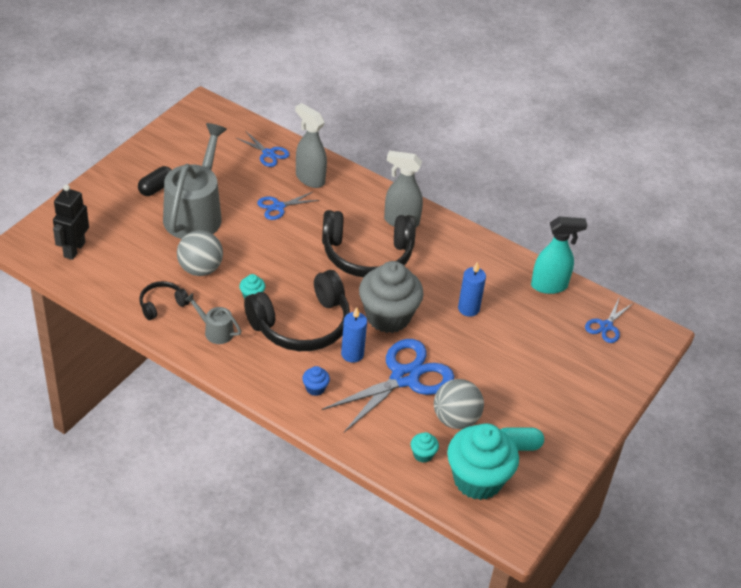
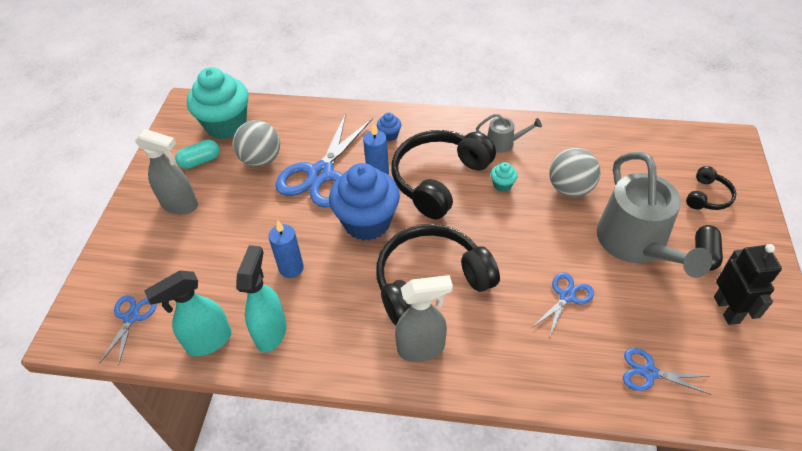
camera: 160 degrees right, 5 degrees up
black robot [53,185,89,260] -> black robot moved to [714,244,782,325]
black headphones [139,281,190,320] -> black headphones moved to [686,166,736,210]
grey spray bottle [295,103,327,188] -> grey spray bottle moved to [135,129,198,214]
grey cupcake [359,261,424,333] -> blue cupcake [329,163,400,241]
turquoise cupcake [411,432,439,463] -> none
none -> turquoise spray bottle [236,245,287,353]

